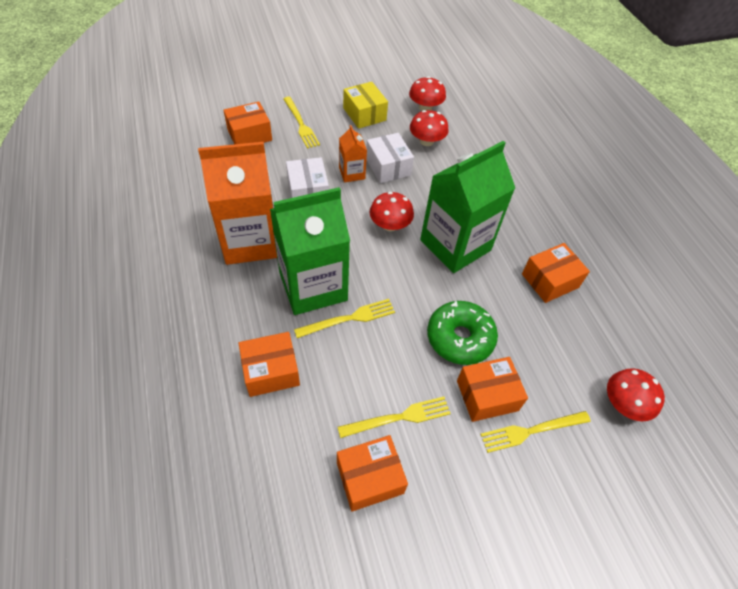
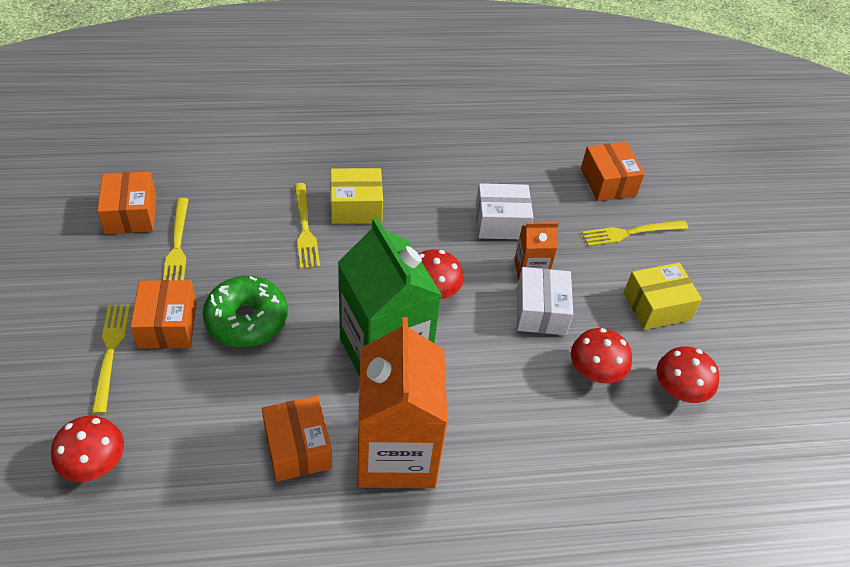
camera: 100 degrees right, 5 degrees down
orange carton [198,142,277,265] -> orange carton moved to [357,317,448,488]
orange box [239,332,300,397] -> none
green carton [270,187,350,315] -> yellow box [330,168,383,224]
white box [366,133,414,183] -> white box turned 75 degrees counterclockwise [517,267,573,335]

